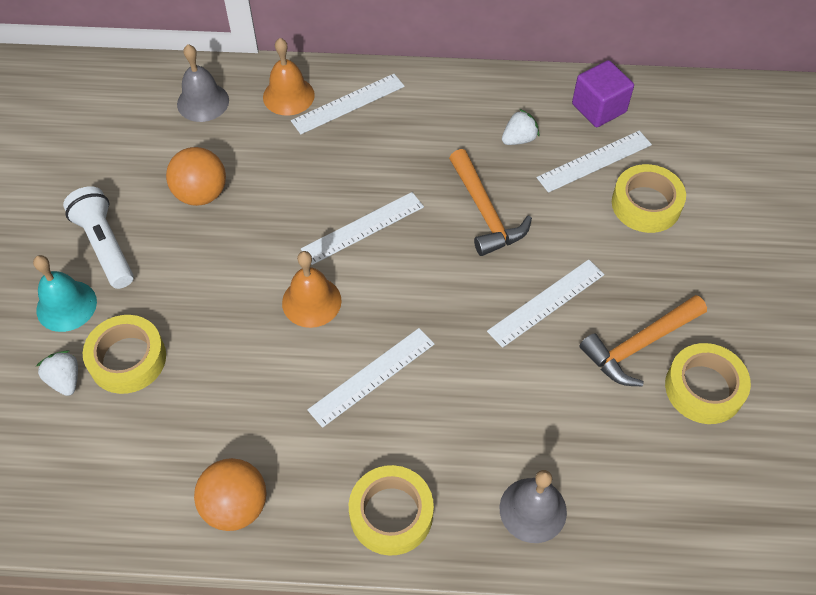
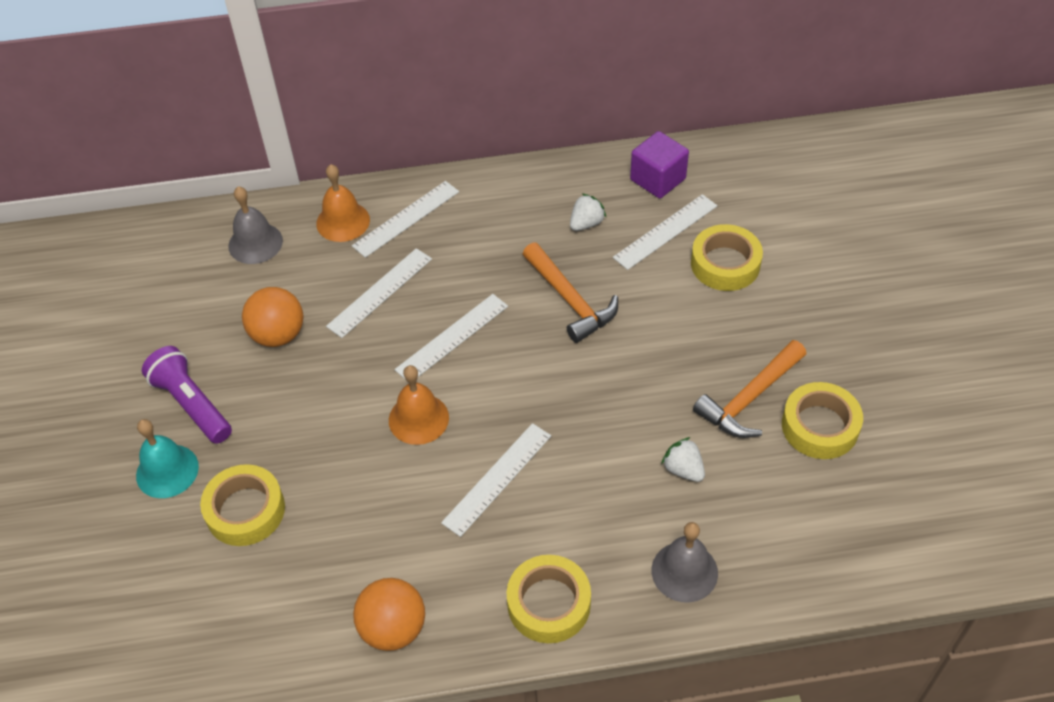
camera: 10 degrees left, 5 degrees down
white strawberry [36,350,78,396] -> white strawberry moved to [661,437,705,482]
white flashlight [63,186,134,289] -> purple flashlight [142,346,232,444]
white ruler [487,259,605,348] -> white ruler moved to [326,248,432,338]

